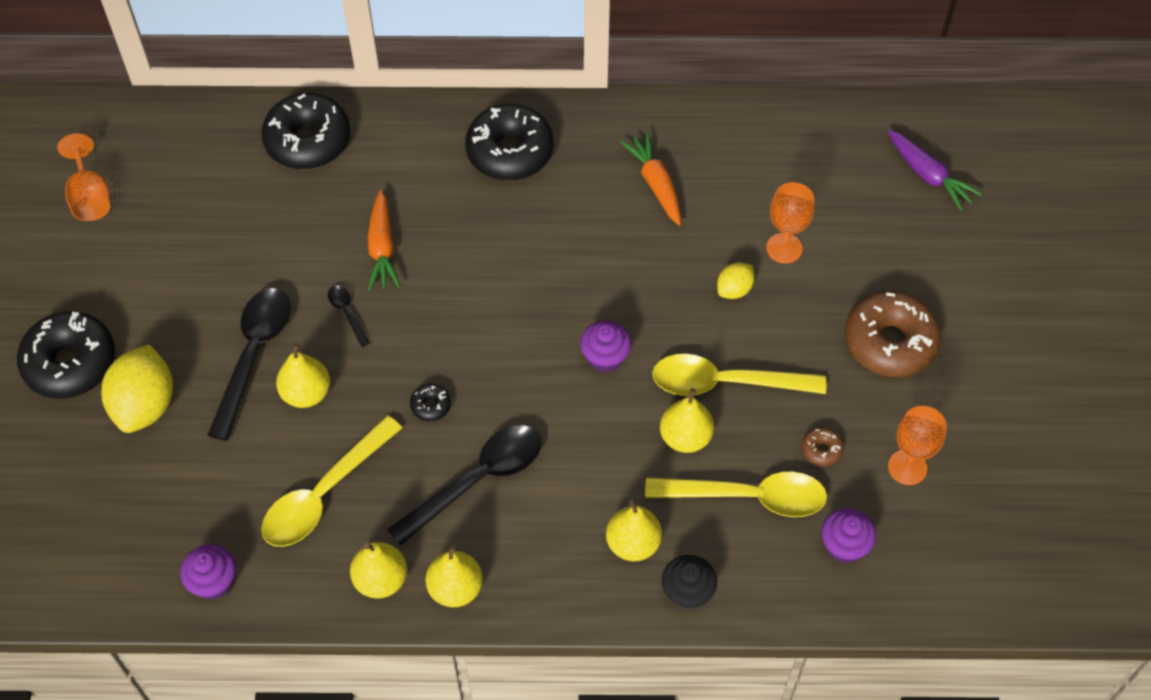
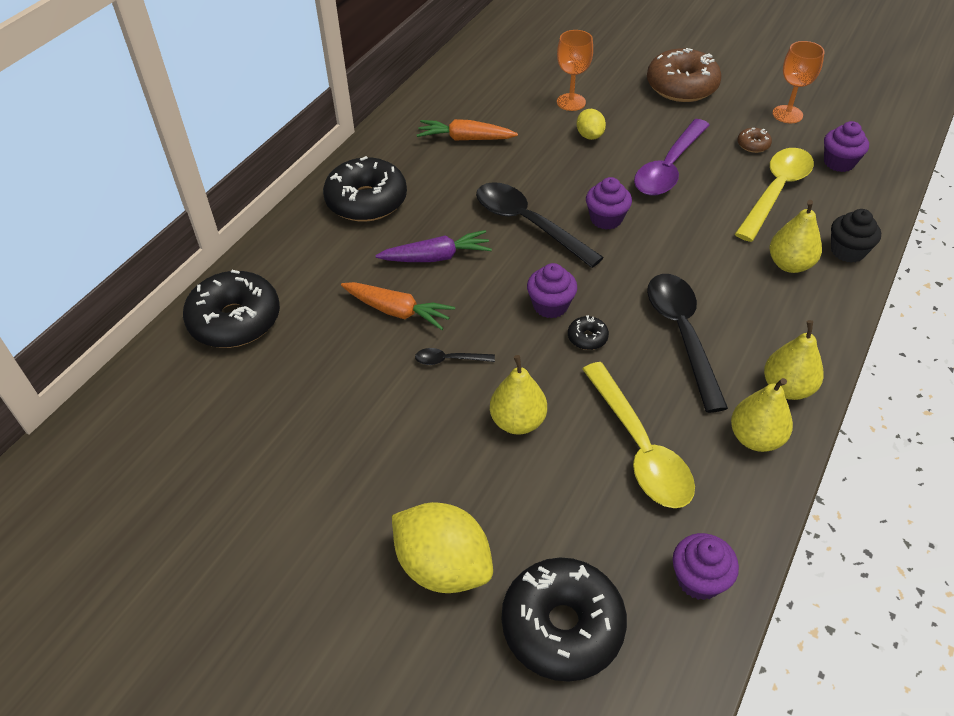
camera: 60 degrees left, 10 degrees down
black donut [17,311,115,399] -> black donut moved to [502,558,627,682]
orange goblet [57,133,110,221] -> none
black spoon [207,288,290,441] -> black spoon moved to [476,182,604,268]
yellow spoon [652,354,826,396] -> purple spoon [634,119,709,196]
yellow pear [660,388,714,453] -> none
purple carrot [887,130,982,211] -> purple carrot moved to [376,230,492,262]
none -> purple cupcake [527,263,578,318]

